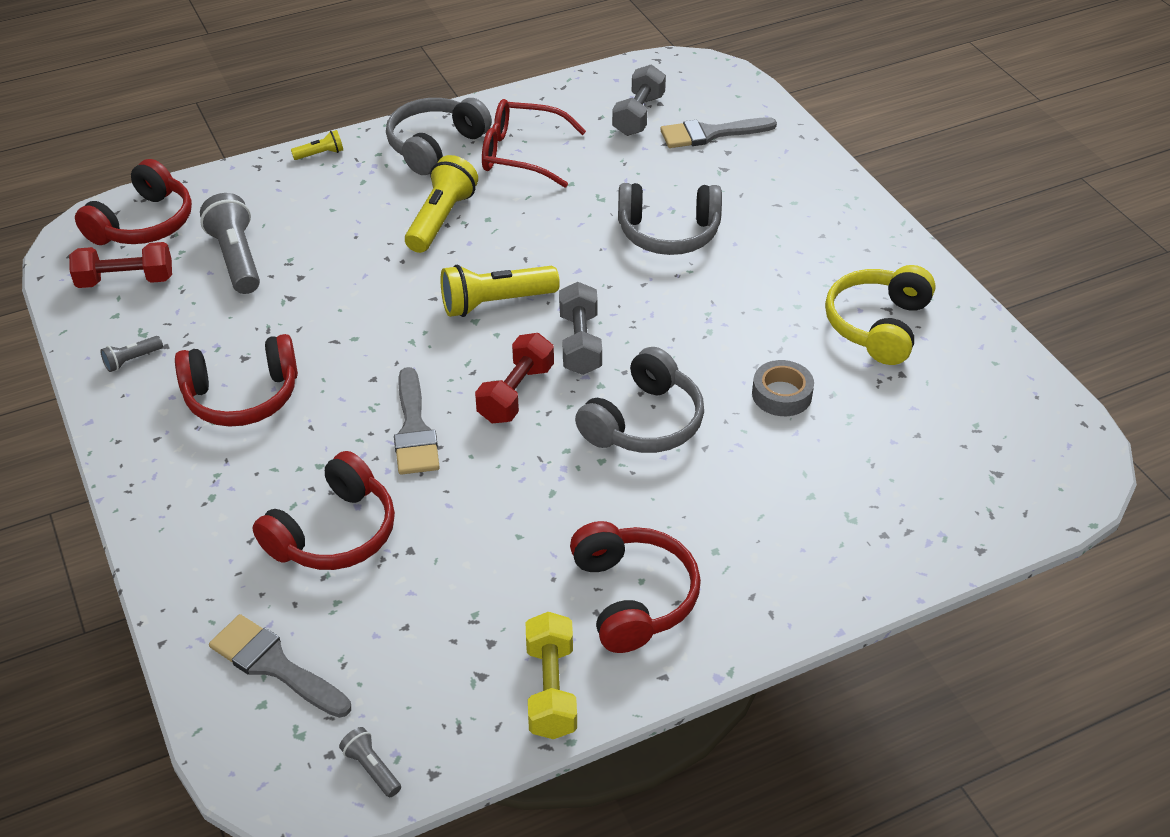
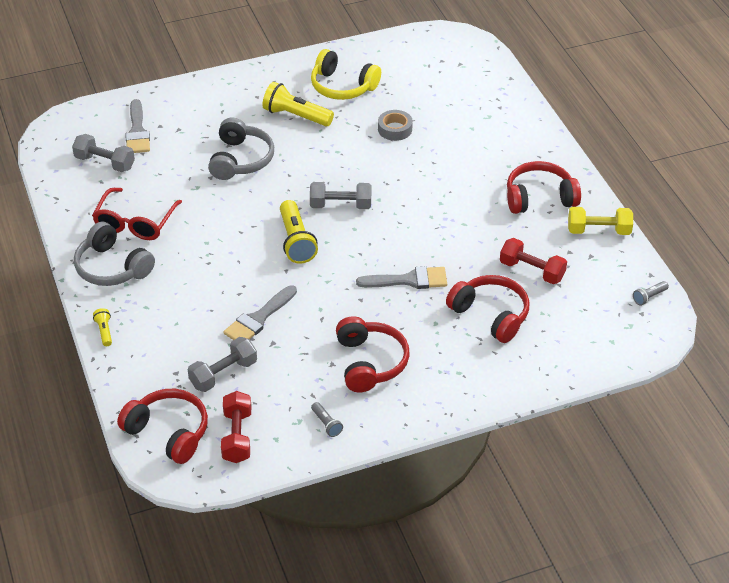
camera: 85 degrees left, 0 degrees up
grey flashlight [200,193,260,294] -> grey dumbbell [188,337,257,392]
grey brush [209,614,351,718] -> grey brush moved to [224,285,297,340]
yellow flashlight [405,155,478,253] -> yellow flashlight moved to [262,82,334,126]
red dumbbell [475,333,554,423] -> red dumbbell moved to [500,238,567,284]
grey headphones [575,347,704,453] -> none

